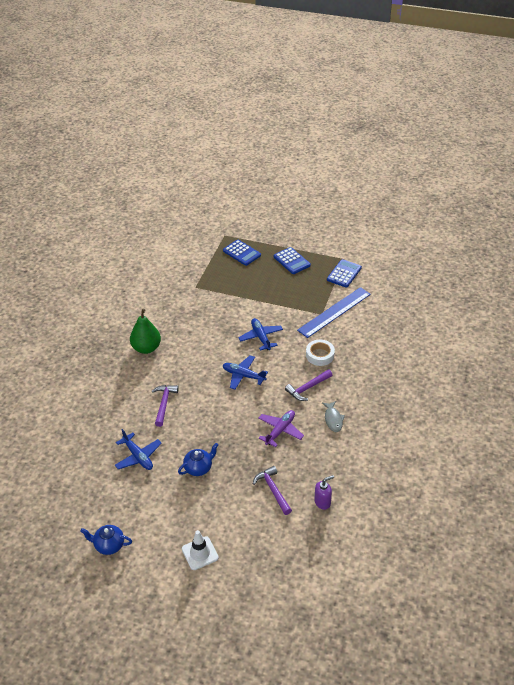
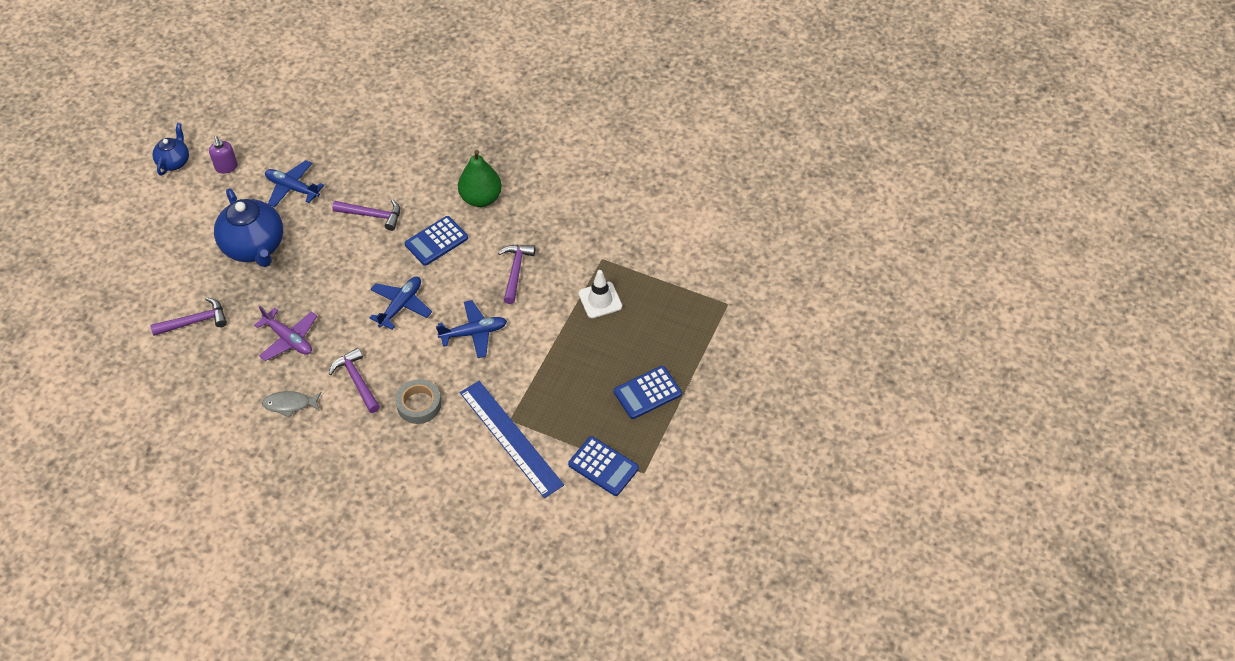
camera: 95 degrees right, 10 degrees up
blue plane [115,429,162,470] -> blue plane turned 60 degrees clockwise [265,160,324,207]
blue teapot [178,443,218,476] -> blue teapot [214,188,283,267], size x1.83
white traffic cone [182,530,219,570] -> white traffic cone moved to [578,270,622,318]
blue calculator [223,240,261,266] -> blue calculator moved to [405,216,468,266]
white tape [306,340,335,366] -> grey tape [395,379,441,424]
purple soap dispenser [314,475,334,510] -> purple soap dispenser moved to [209,136,238,174]
none -> purple hammer [498,245,535,304]

